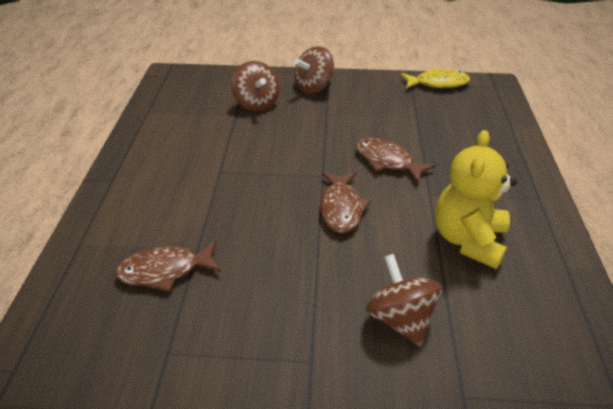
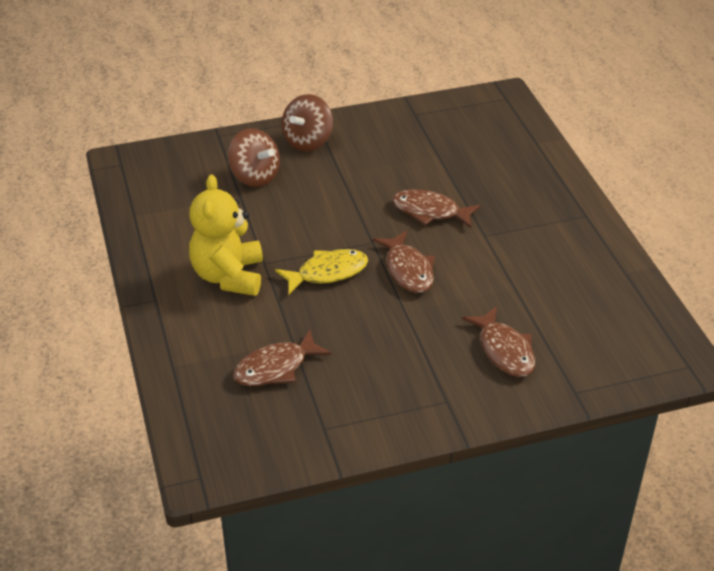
camera: 20 degrees left, 0 degrees up
brown spinning top [366,254,442,346] -> brown fish [462,306,535,377]
yellow fish [401,68,470,88] -> yellow fish moved to [275,249,368,294]
yellow teddy bear [435,130,517,269] -> yellow teddy bear moved to [189,174,263,296]

